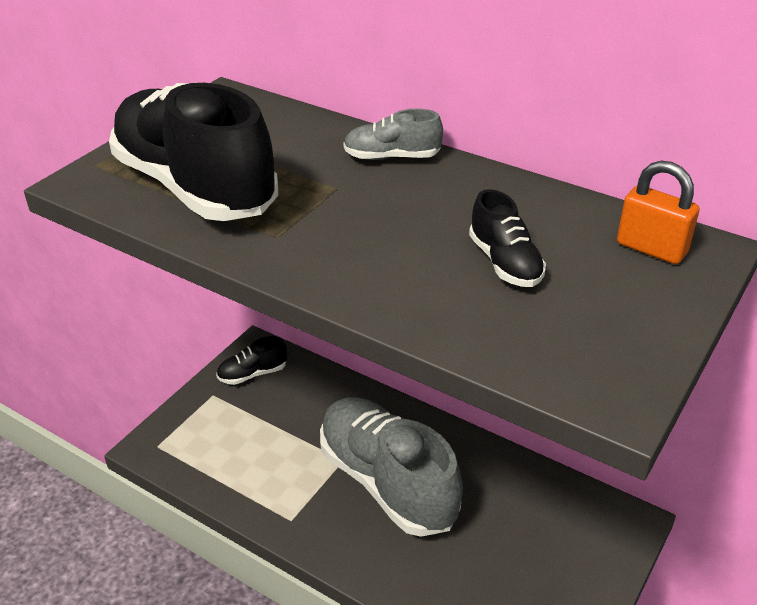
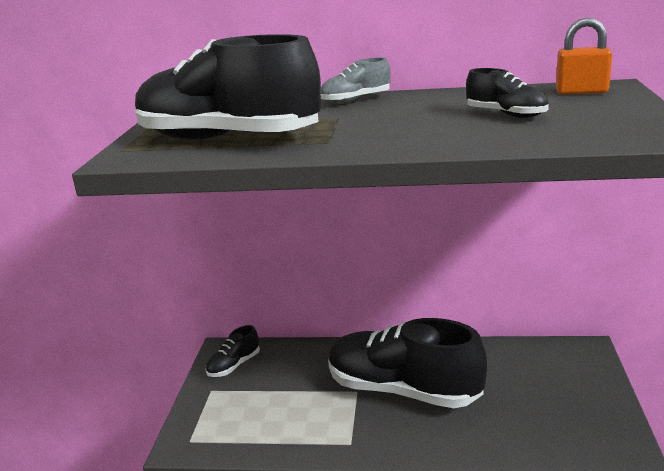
camera: 25 degrees left, 15 degrees down
grey shoe [320,397,463,537] -> black shoe [328,318,487,408]

